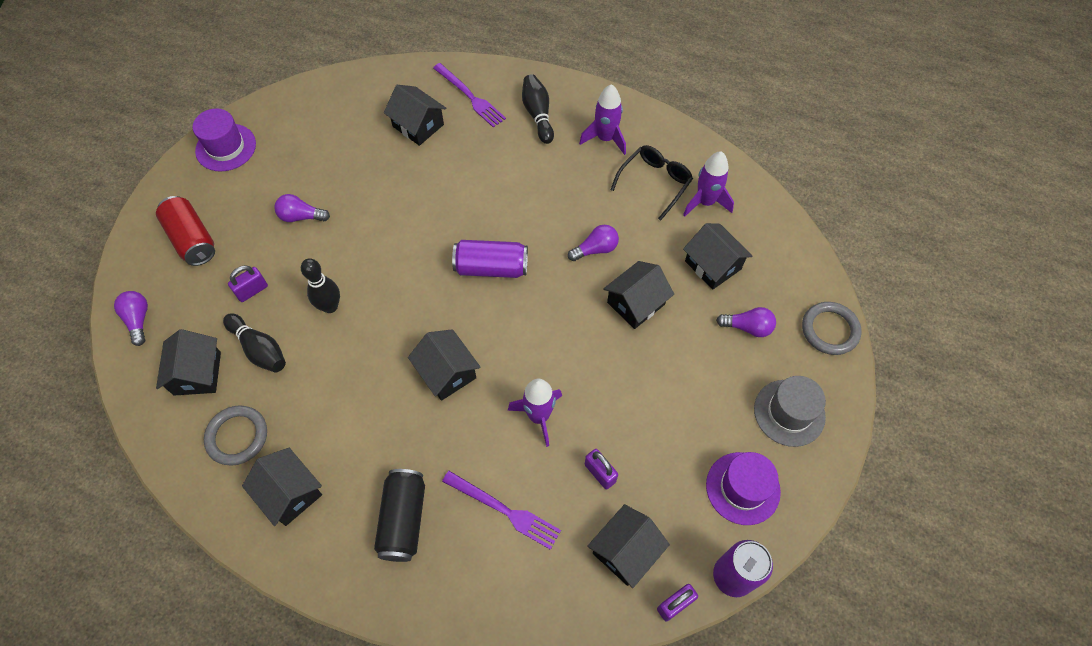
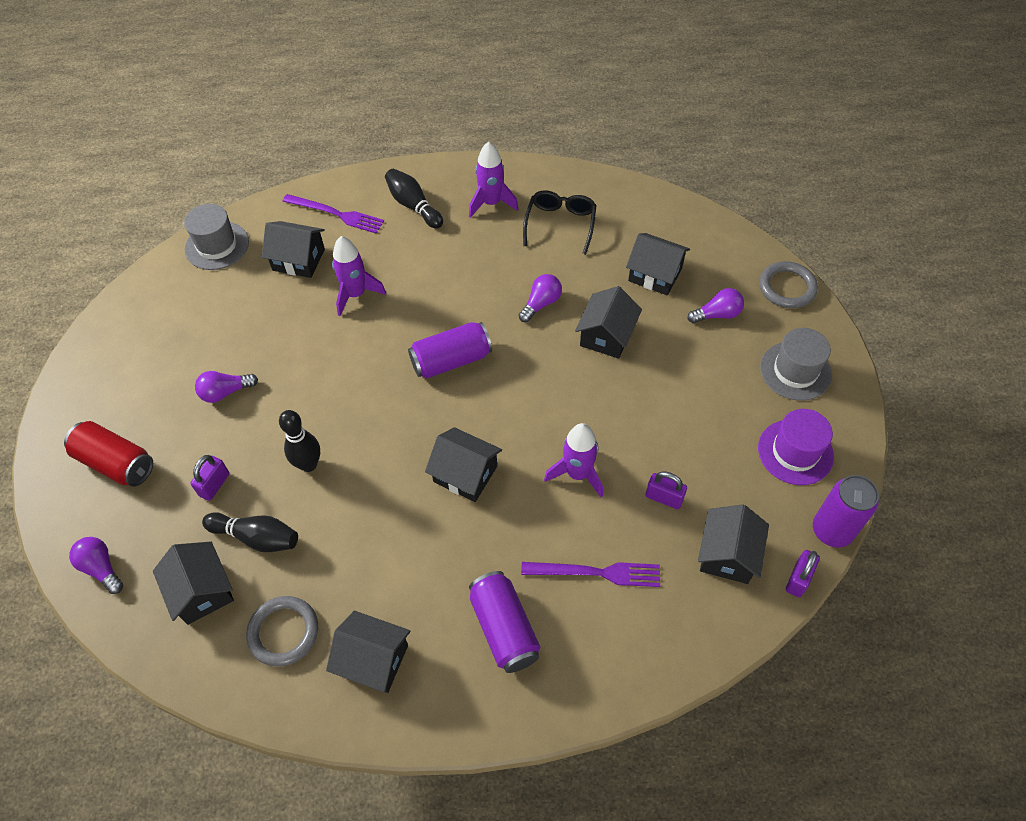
camera: 25 degrees left, 5 degrees down
purple hat [193,108,256,171] -> none
black can [374,469,425,562] -> purple can [469,571,540,673]
purple rocket [683,151,734,217] -> purple rocket moved to [332,236,386,316]
none -> grey hat [184,204,249,270]

